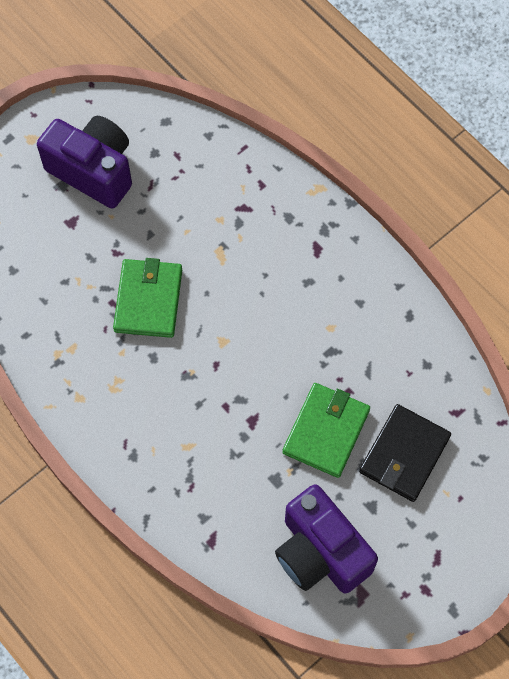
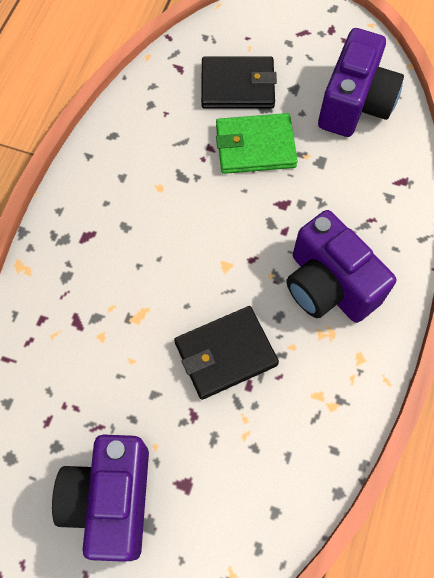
camera: 120 degrees left, 0 degrees up
green wallet [113,258,182,338] -> black wallet [174,306,279,400]
none -> purple camera [287,210,396,323]

